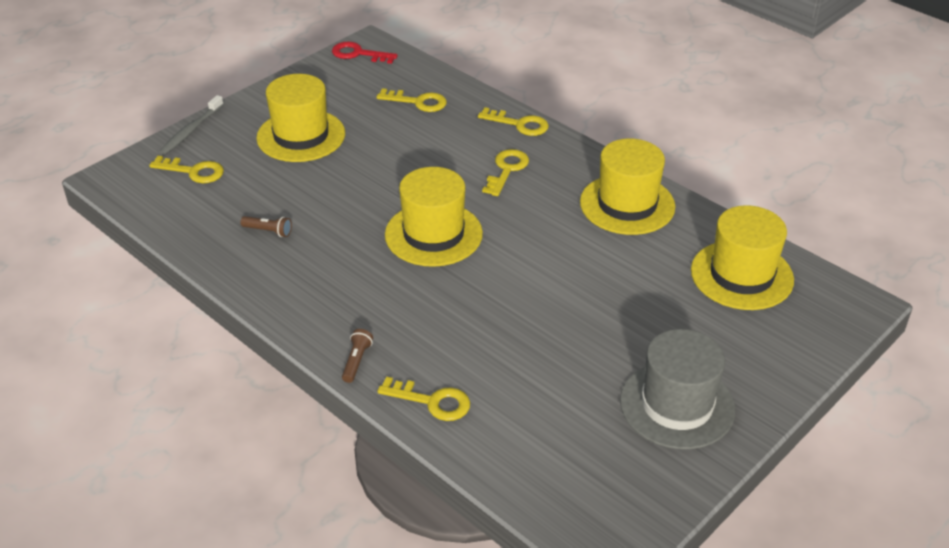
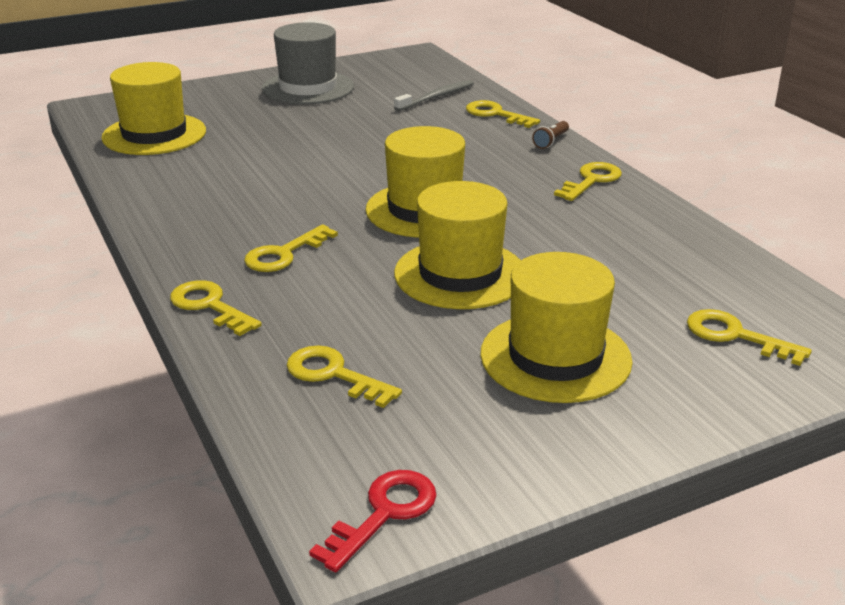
camera: 160 degrees left, 10 degrees down
grey toothbrush [159,95,224,155] -> grey toothbrush moved to [394,80,474,111]
brown flashlight [240,216,292,237] -> none
red key [332,41,398,64] -> red key turned 90 degrees counterclockwise [309,470,437,572]
yellow hat [580,138,675,235] -> yellow hat moved to [394,181,521,309]
none -> yellow key [554,162,622,201]

